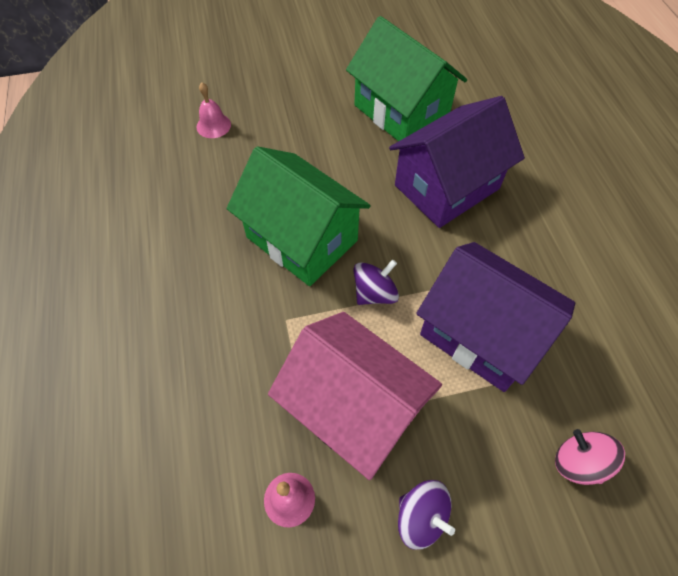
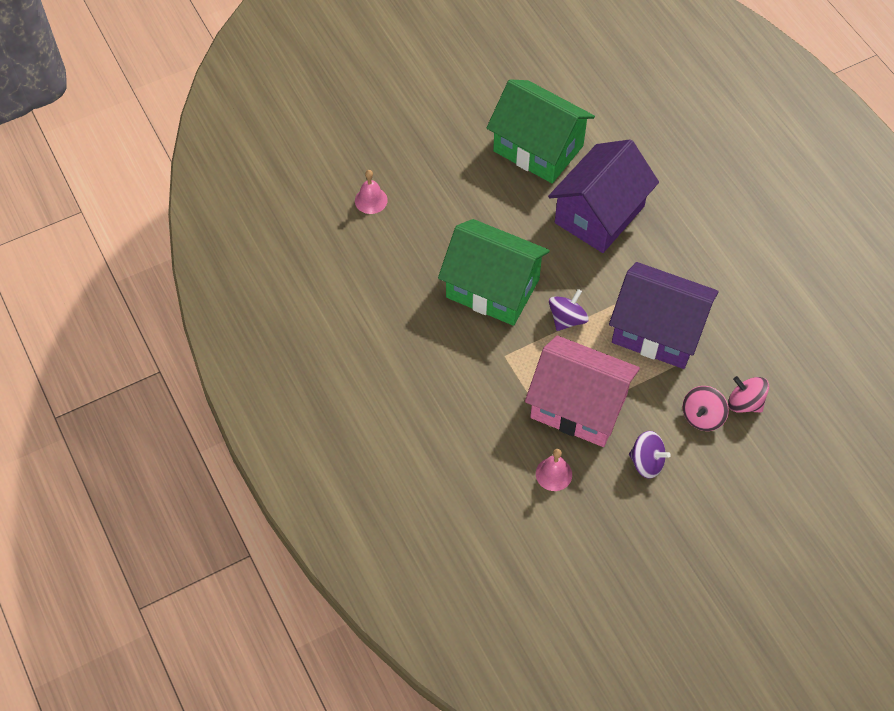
camera: 15 degrees left, 0 degrees up
none -> pink spinning top [683,386,729,431]

